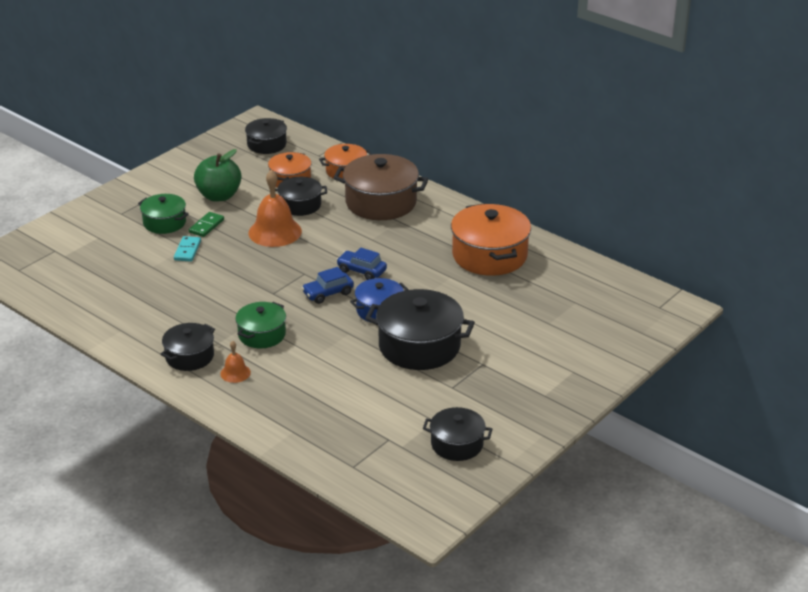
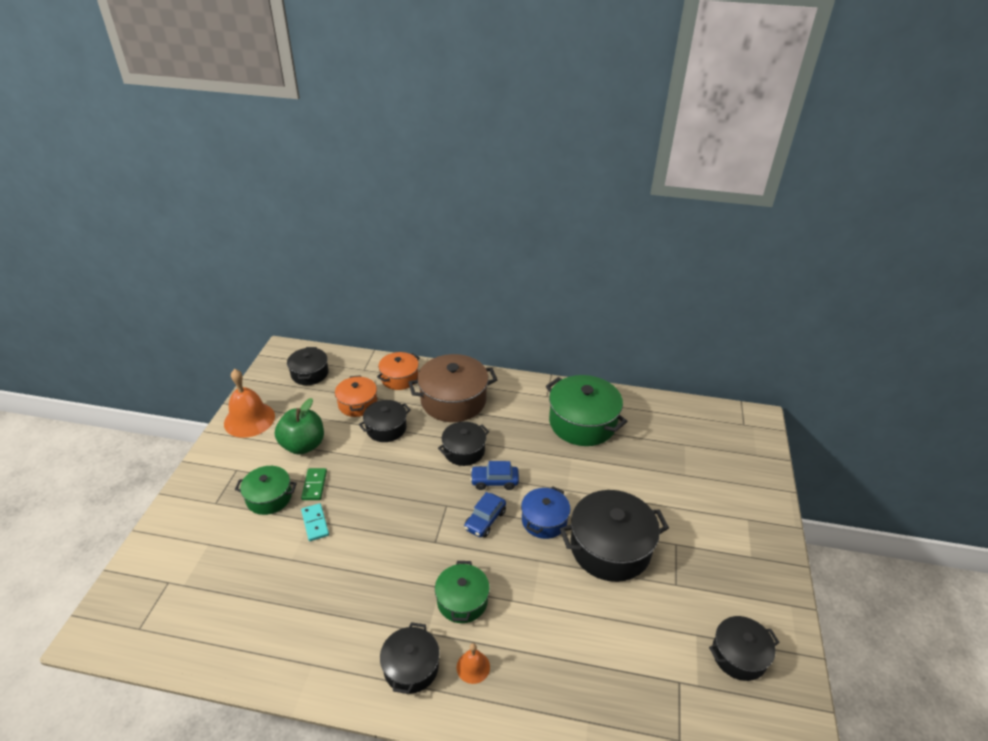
camera: 30 degrees left, 5 degrees up
orange bell [248,170,302,247] -> orange bell moved to [224,369,275,438]
orange pot [451,203,531,276] -> green pot [546,375,628,446]
none -> black pot [438,421,489,466]

